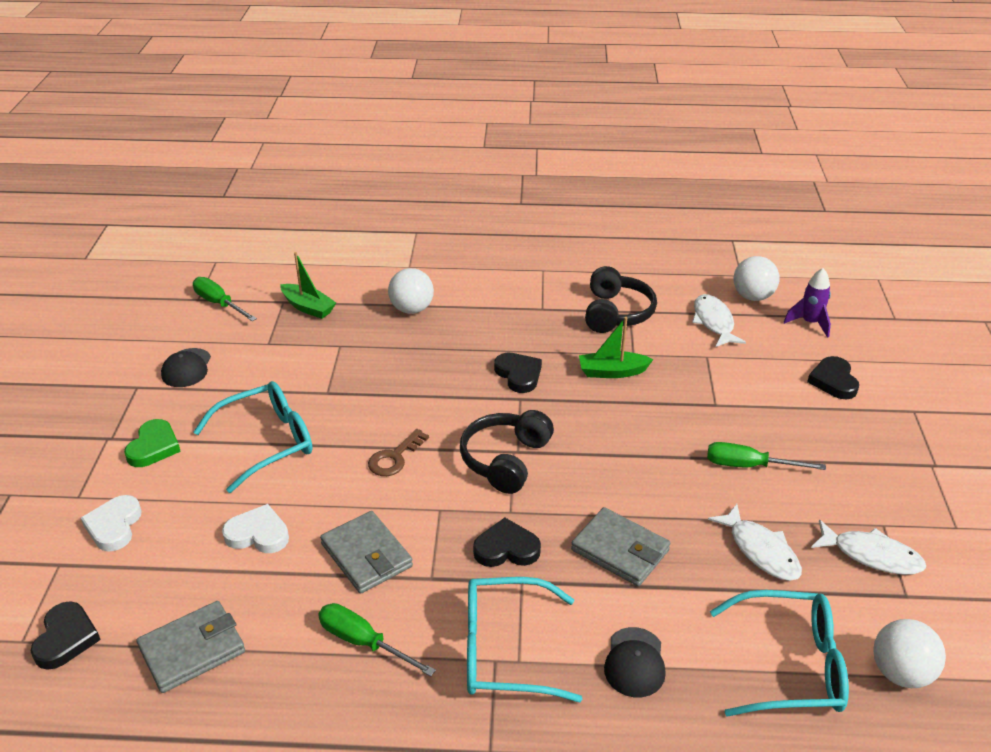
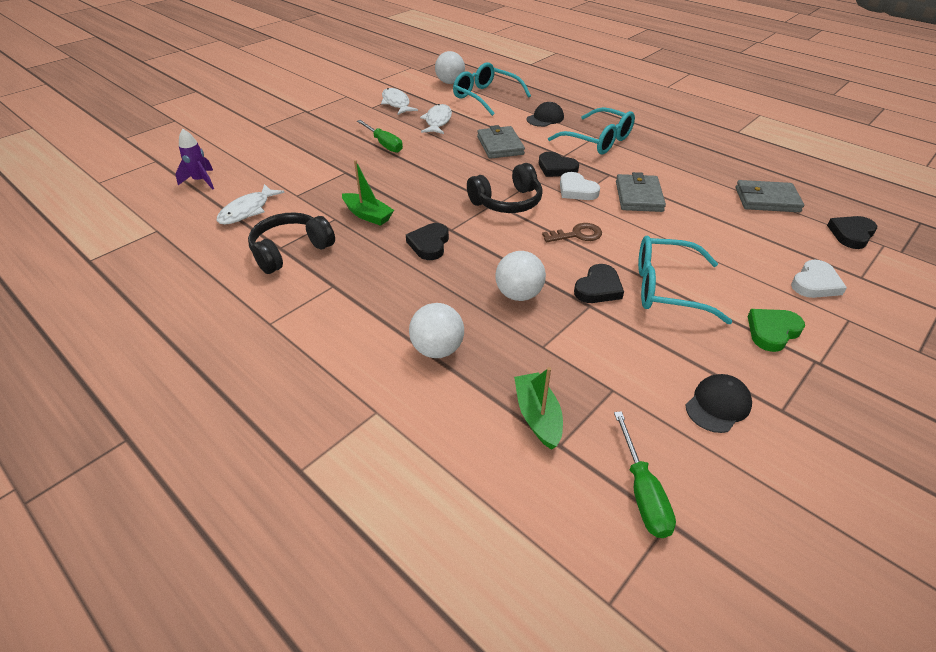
camera: 140 degrees left, 5 degrees up
white heart [222,504,289,553] -> white heart moved to [560,172,600,200]
green screwdriver [318,603,436,677] -> none
white ball [733,256,779,301] -> white ball moved to [495,251,546,301]
black heart [807,356,859,399] -> black heart moved to [574,264,624,303]

